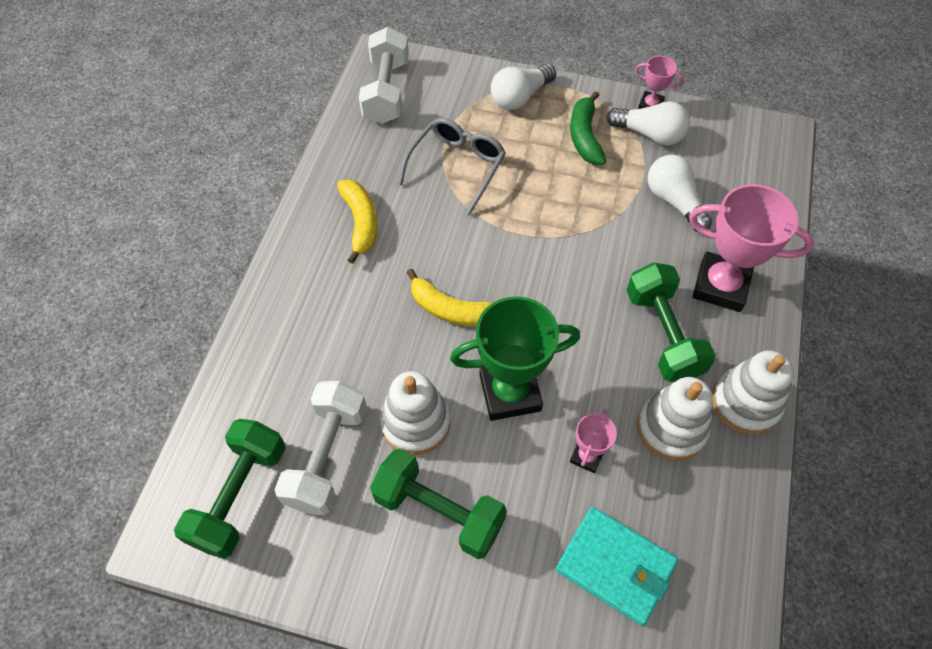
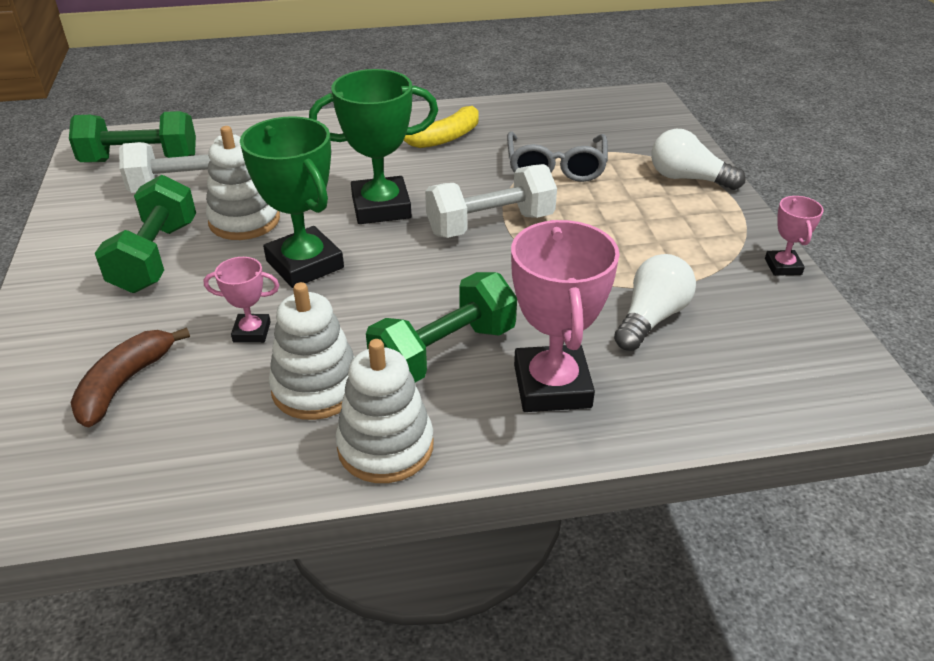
camera: 65 degrees right, 20 degrees down
white dumbbell [359,27,409,124] -> white dumbbell moved to [425,164,557,238]
grey glasses [398,118,506,216] -> grey glasses turned 90 degrees clockwise [507,132,608,182]
yellow banana [407,269,492,326] -> green trophy [309,69,438,224]
turquoise wallet [556,507,678,626] -> brown banana [71,327,190,427]
green banana [570,91,607,165] -> none
white light bulb [606,101,690,145] -> none

